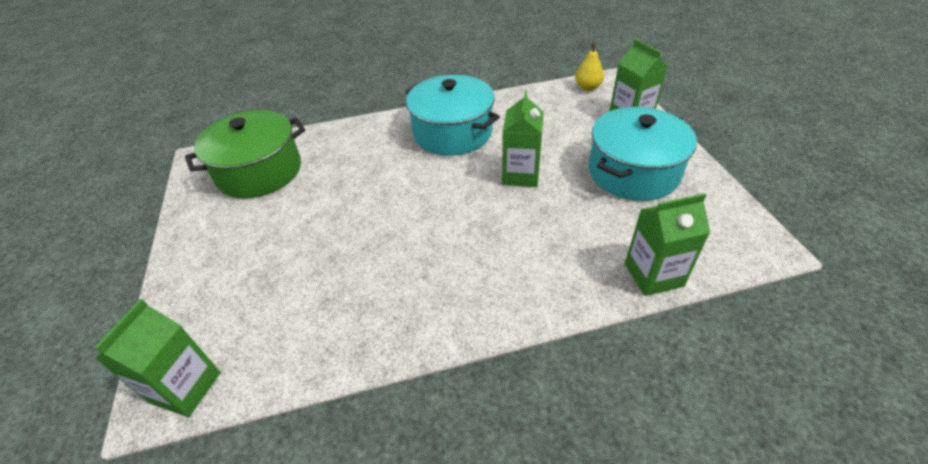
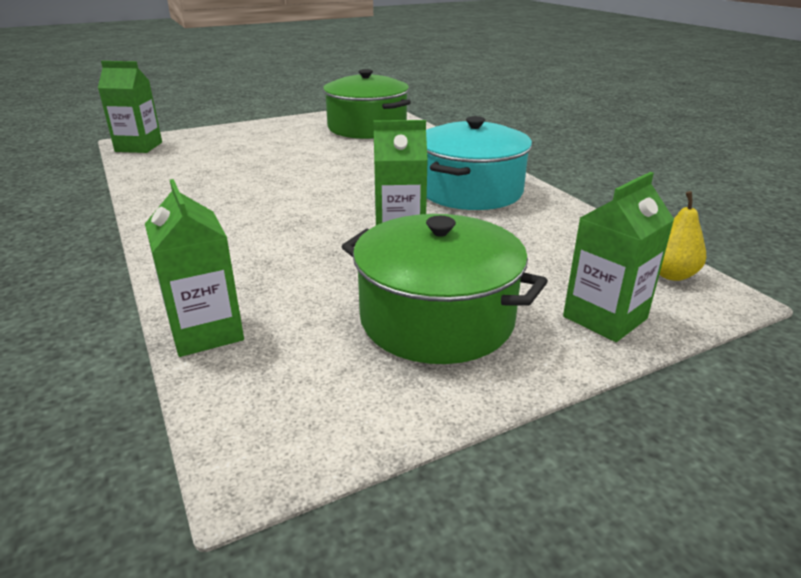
camera: 75 degrees right, 15 degrees down
turquoise pot [589,107,697,201] -> green pot [342,214,548,364]

